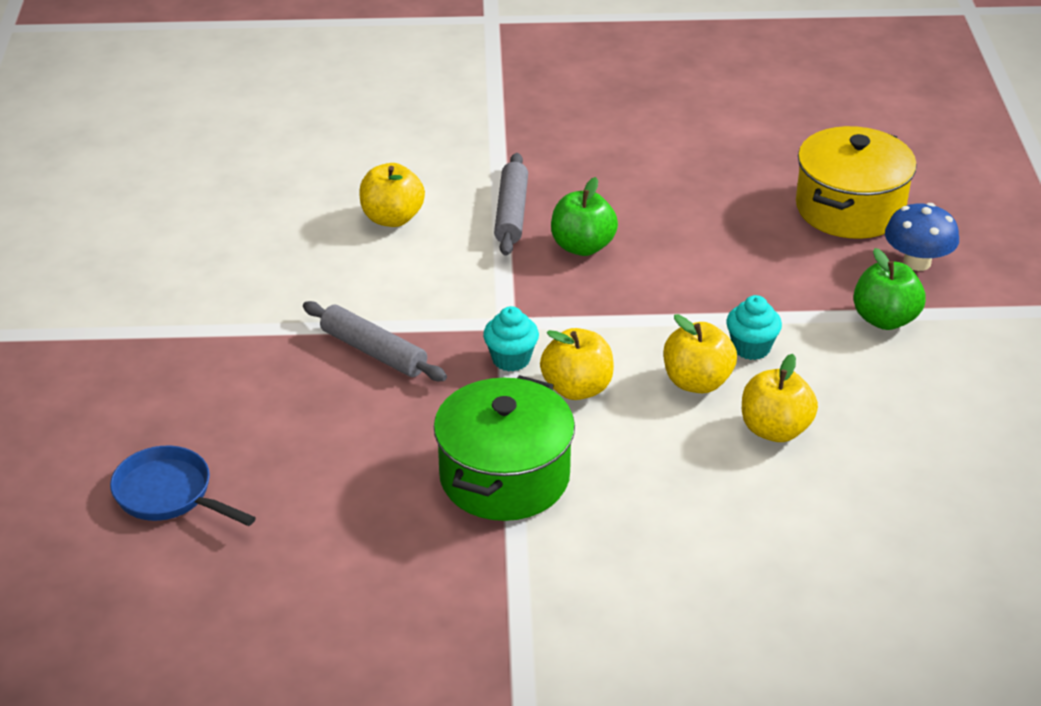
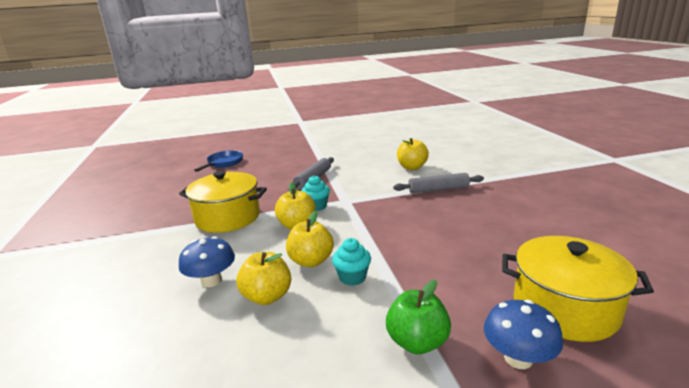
camera: 80 degrees right, 15 degrees down
green pot [434,375,575,521] -> yellow pot [179,171,267,233]
green apple [551,177,618,256] -> none
none -> blue mushroom [179,236,235,287]

